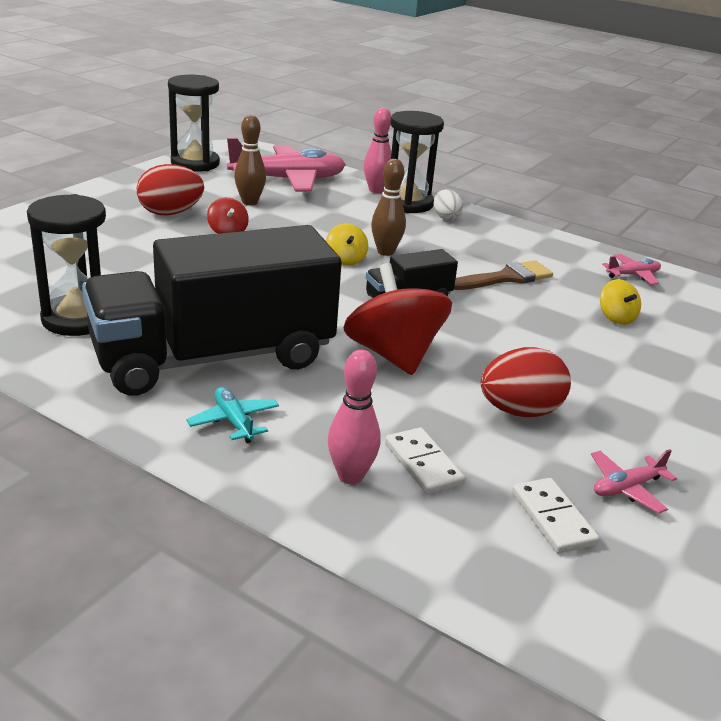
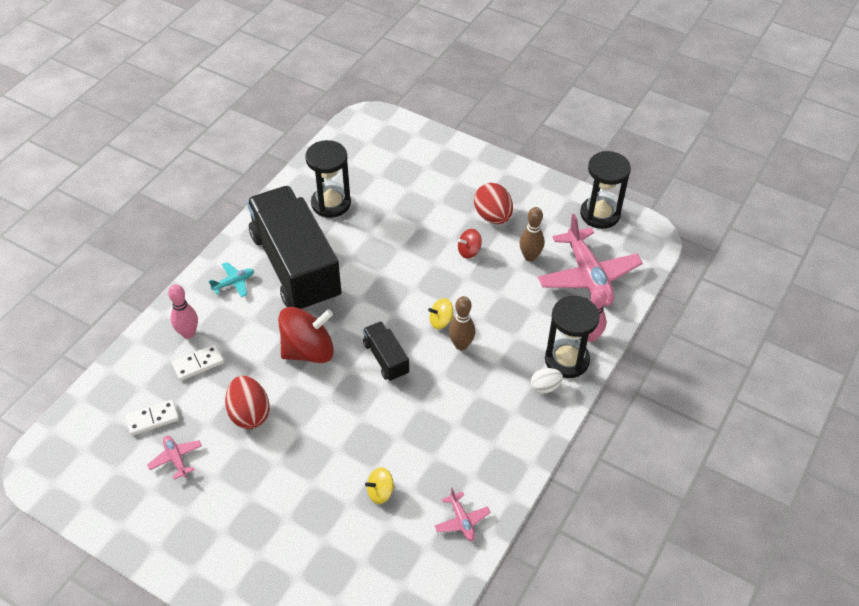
camera: 90 degrees right, 20 degrees up
brown brush [454,260,553,290] -> none

